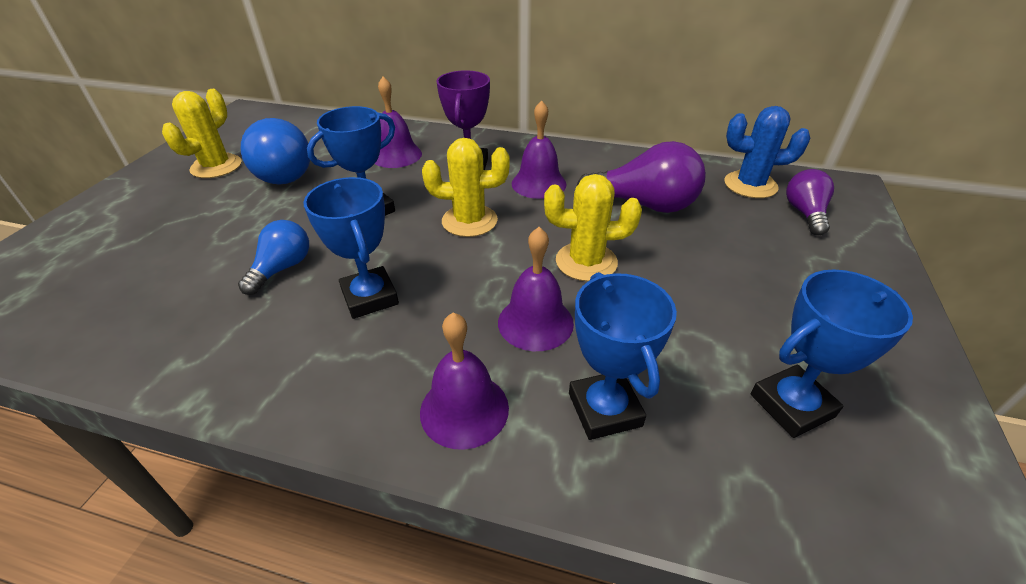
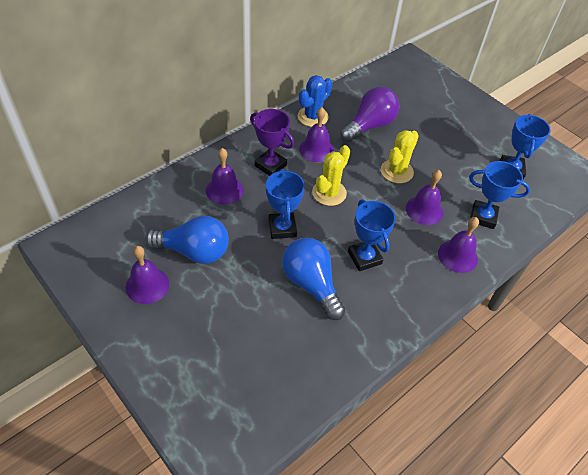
camera: 60 degrees left, 10 degrees up
yellow cactus [162,89,242,178] -> purple bell [126,246,169,304]
blue light bulb [238,220,309,295] -> blue light bulb [282,238,345,320], size x1.65
blue trophy [303,177,399,319] -> blue trophy turned 60 degrees clockwise [348,199,396,271]
blue cactus [725,106,810,198] -> blue cactus moved to [298,75,333,127]
purple light bulb [786,169,834,235] -> none

